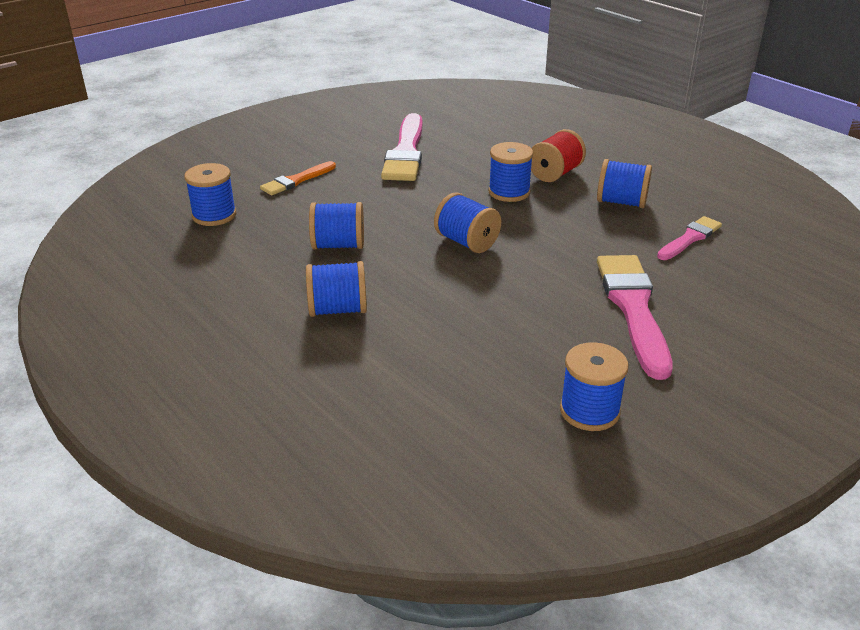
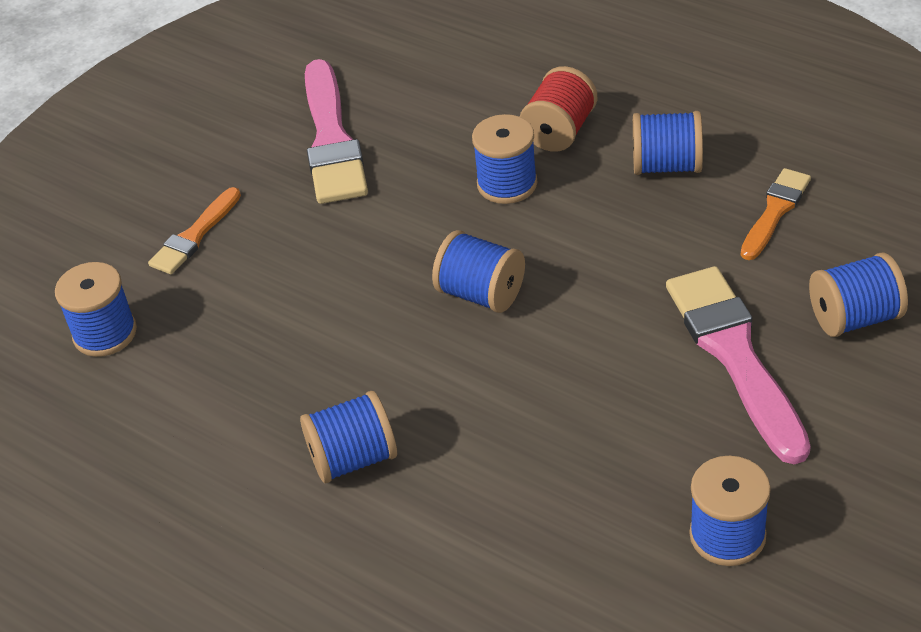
camera: 10 degrees left, 10 degrees up
blue spool [309,202,364,250] -> blue spool moved to [809,253,908,337]
pink brush [657,216,722,260] -> orange brush [741,168,811,260]

